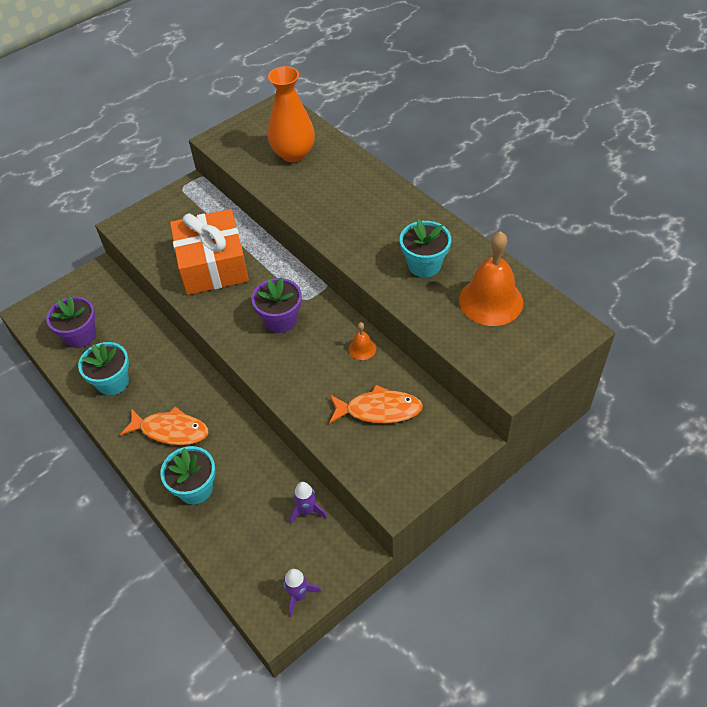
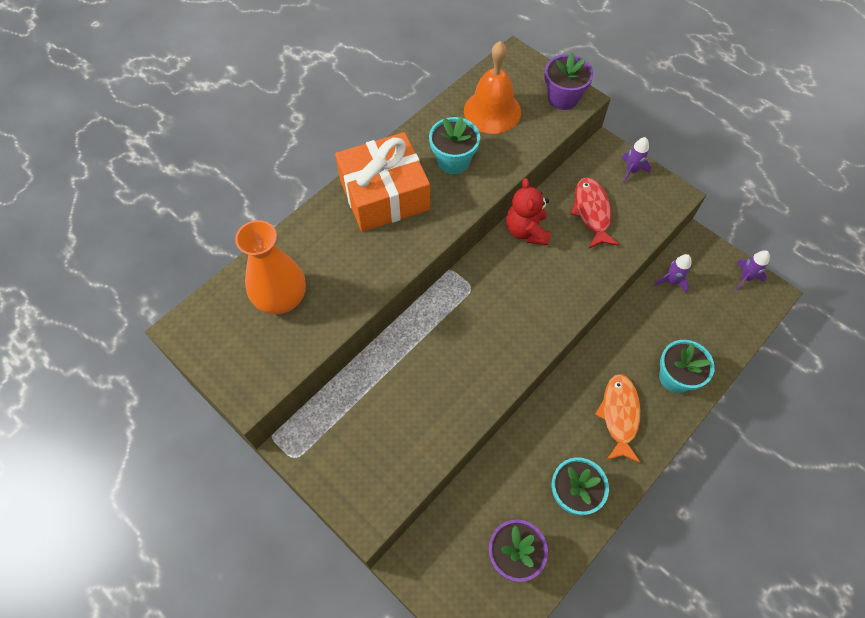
camera: 100 degrees left, 10 degrees up
orange gift [170,209,249,295] -> orange gift moved to [335,132,430,232]
purple flower pot [252,277,302,333] -> purple flower pot moved to [544,52,594,110]
orange fish [329,385,423,424] -> red fish [570,177,619,248]
orange bell [349,322,376,360] -> red teddy bear [506,178,551,245]
none -> purple rocket [621,137,651,183]

